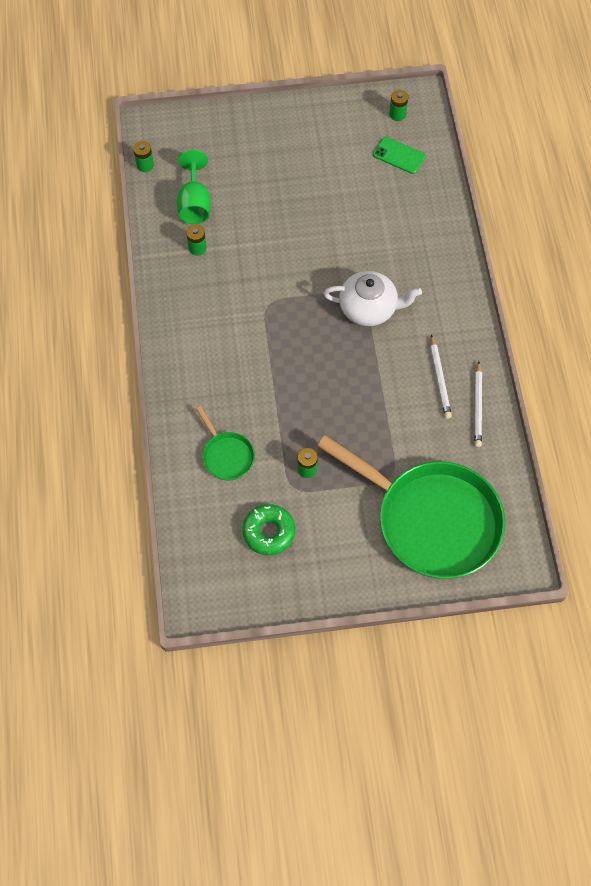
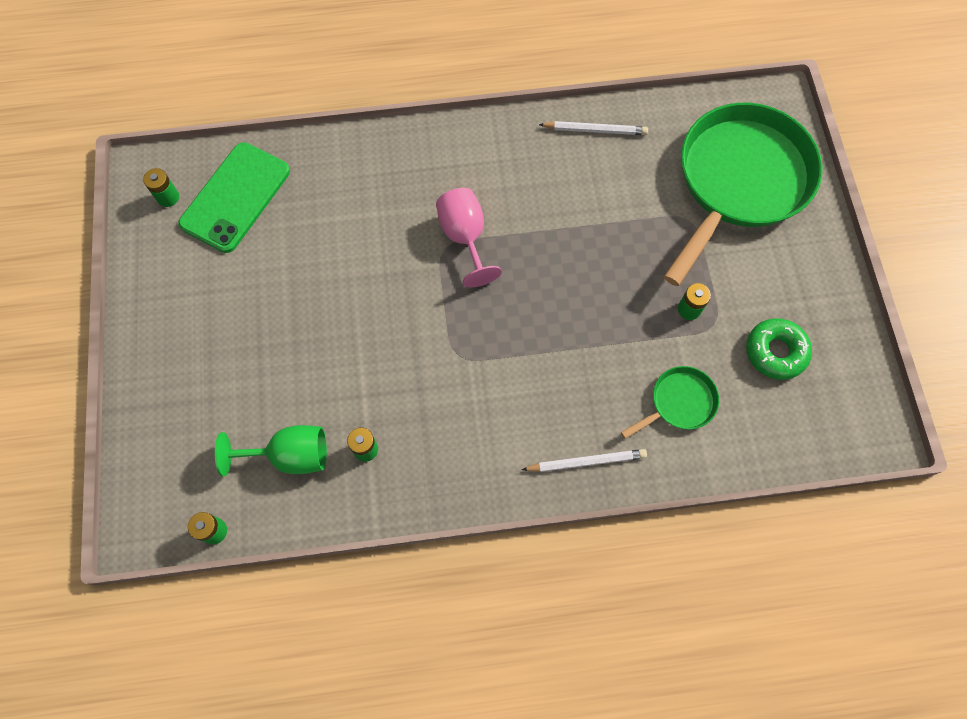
camera: 90 degrees left, 5 degrees up
white teapot [323,271,422,326] -> pink goblet [436,188,502,287]
green phone [373,137,426,174] -> green phone [178,142,290,253], size x1.80
white pencil [430,334,452,419] -> white pencil moved to [521,449,647,472]

